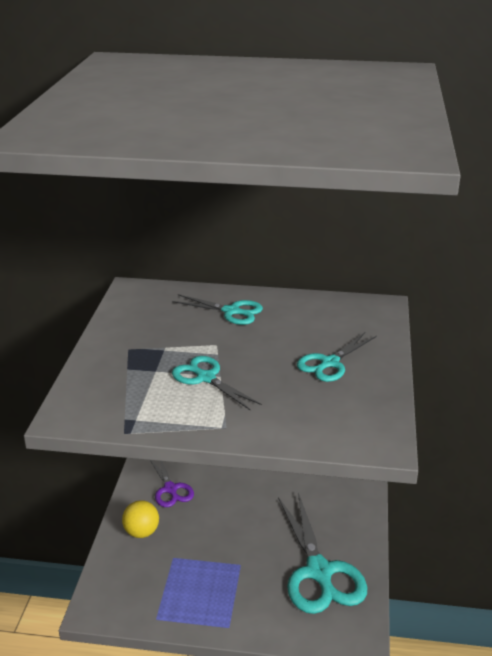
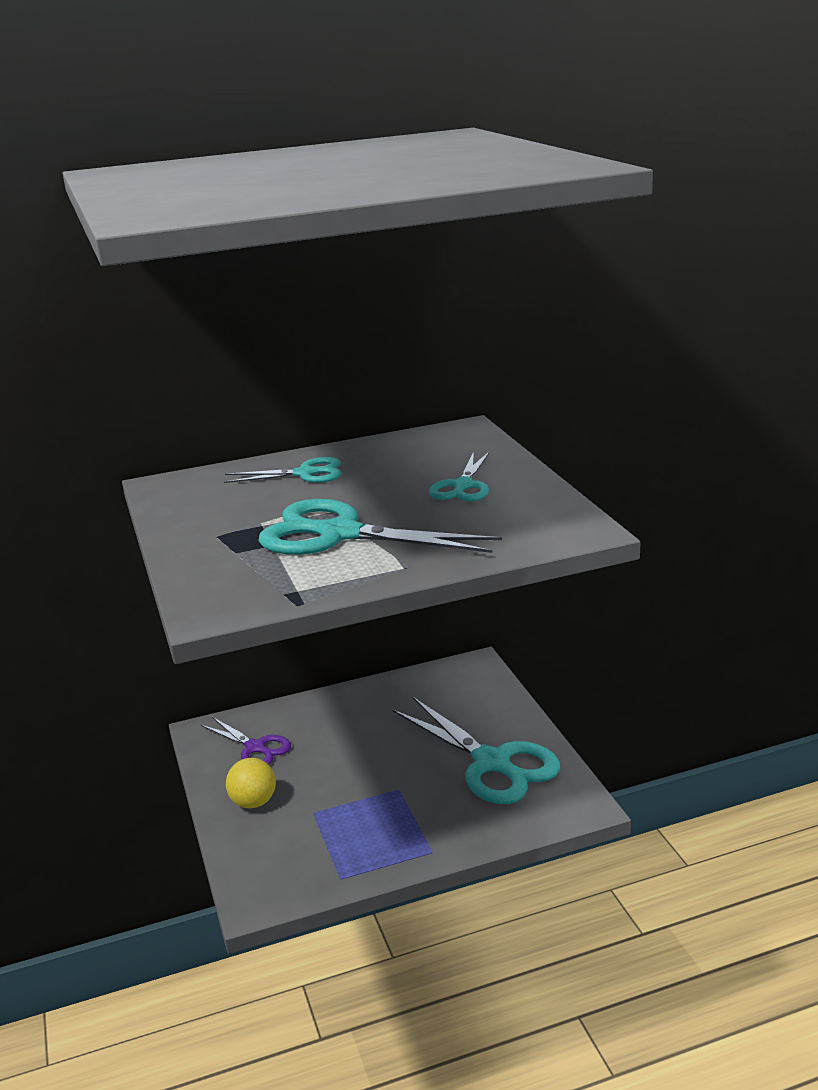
camera: 25 degrees left, 5 degrees down
turquoise scissors [172,356,262,410] -> turquoise scissors [258,499,502,555], size x1.79

